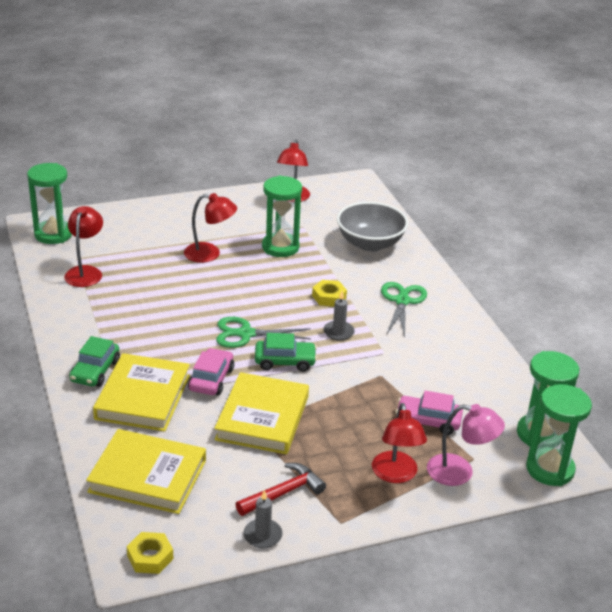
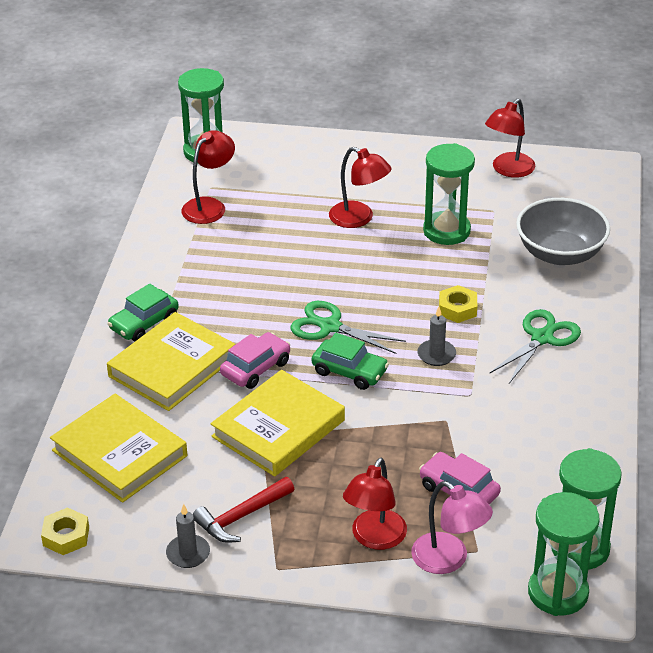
camera: 30 degrees right, 5 degrees up
red hammer [236,463,326,516] -> red hammer turned 150 degrees clockwise [193,477,294,543]

